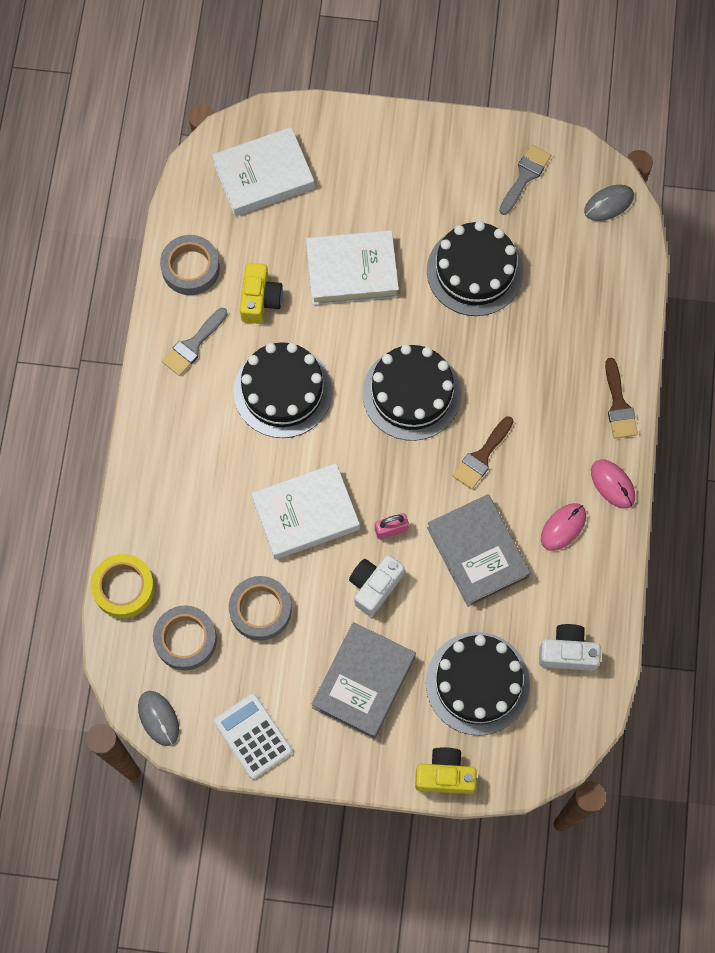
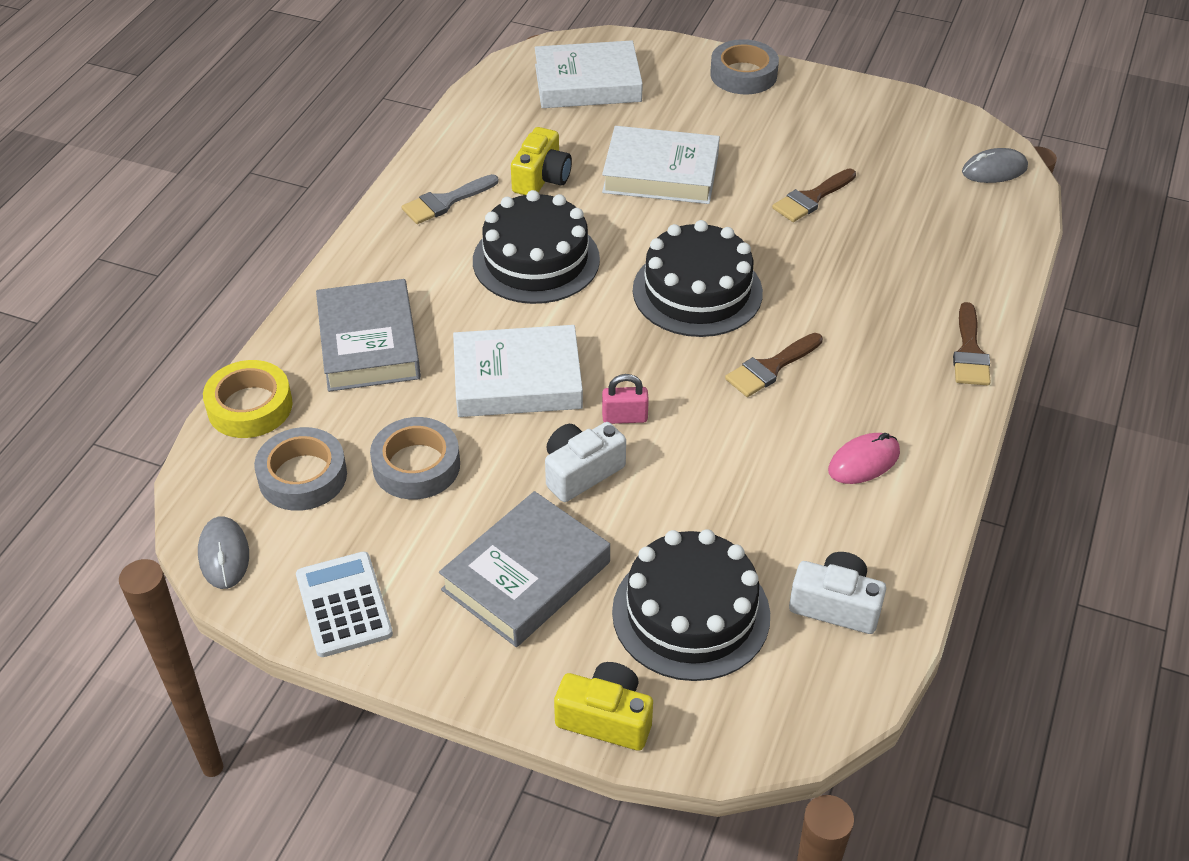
camera: 15 degrees right, 25 degrees down
grey tape [160,235,220,295] -> grey tape moved to [710,39,779,95]
black cake [427,221,523,316] -> brown brush [772,168,856,222]
grey book [427,494,531,607] -> grey book moved to [316,279,421,392]
grey brush [499,145,551,215] -> none
pink mouse [591,459,635,508] -> none

